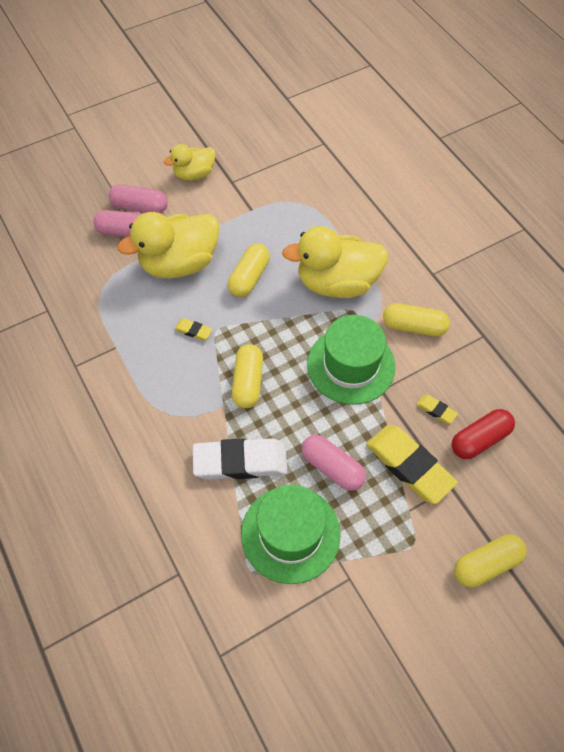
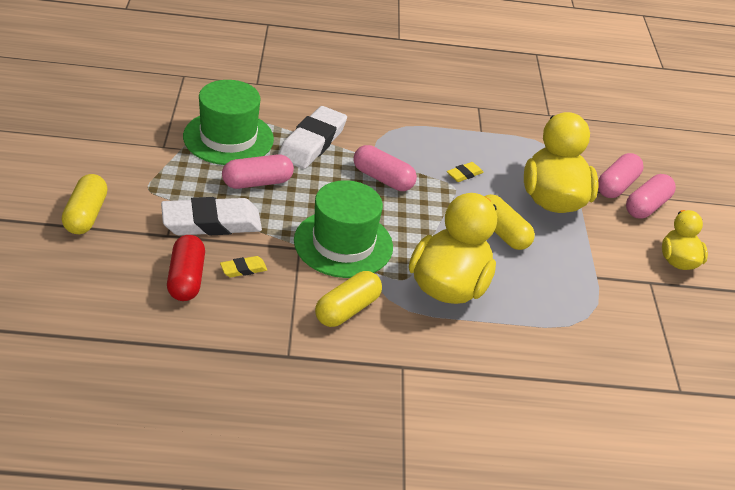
camera: 115 degrees right, 20 degrees down
yellow capsule [232,344,263,408] -> pink capsule [353,145,417,191]
yellow eraser [366,425,458,504] -> white eraser [161,197,262,235]

